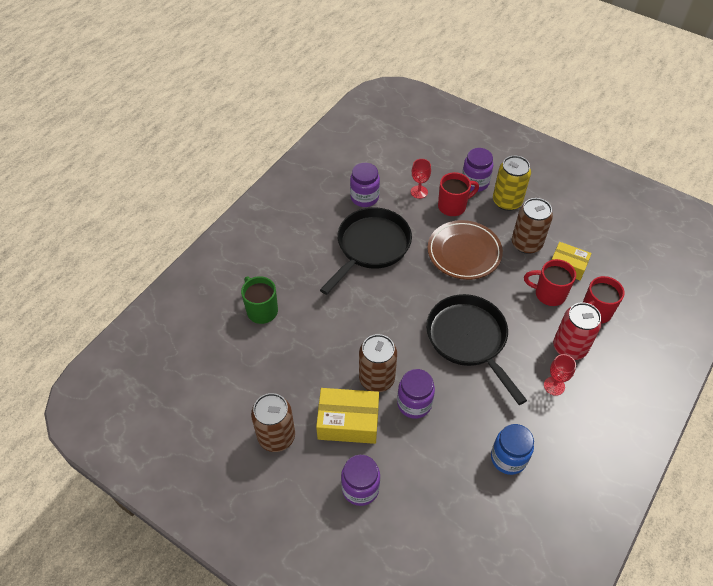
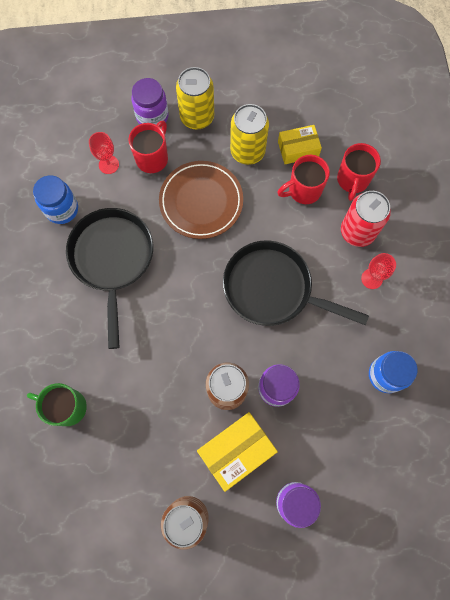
camera: 40 degrees left, 20 degrees up
purple jar [350,163,380,207] -> blue jar [33,175,78,224]
brown can [512,198,553,254] -> yellow can [230,104,269,165]

